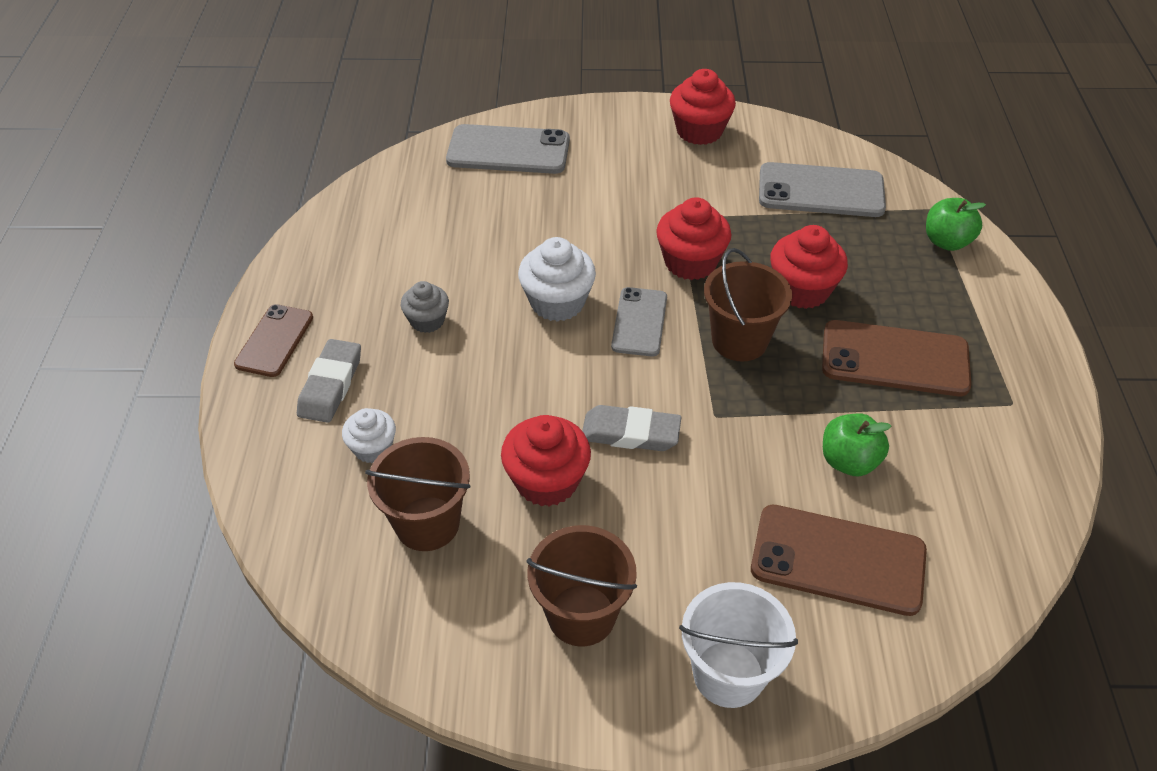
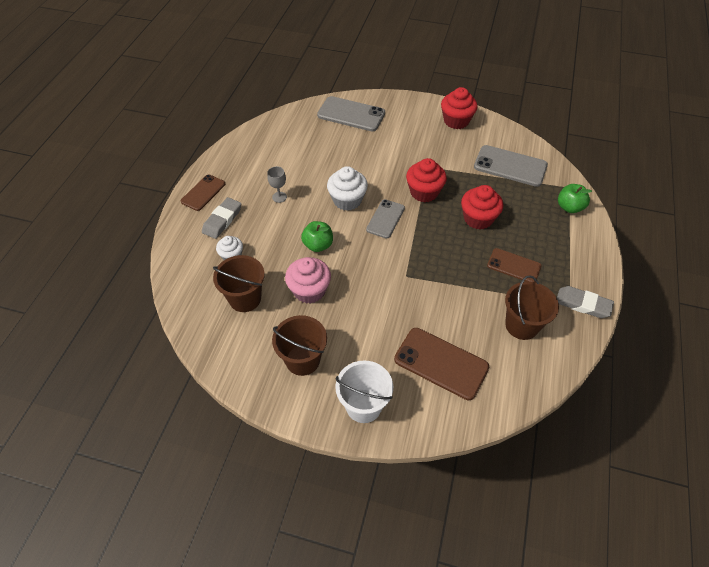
camera: 15 degrees right, 5 degrees up
grey cupcake [401,281,449,333] -> grey goblet [267,166,287,203]
red cupcake [501,415,591,507] -> pink cupcake [285,257,331,304]
grey eraser [582,405,681,451] -> grey eraser moved to [557,286,614,318]
brown bucket [704,248,792,362] -> brown bucket moved to [505,275,559,340]
brown phone [822,320,971,396] -> brown phone [487,248,542,282], size x0.64
green apple [823,413,891,476] -> green apple moved to [301,221,333,252]

